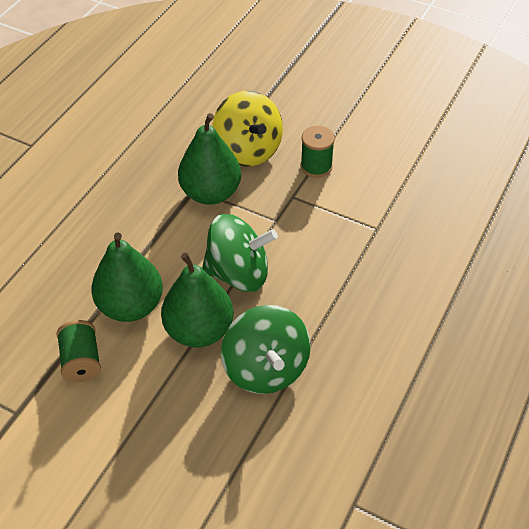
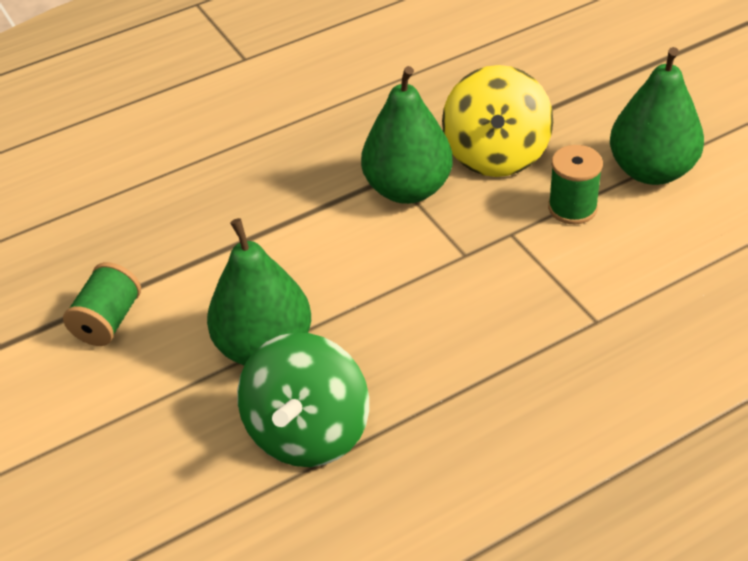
camera: 35 degrees right, 5 degrees down
green pear [91,232,163,322] -> green pear moved to [610,47,704,185]
green spinning top [202,214,278,292] -> none

